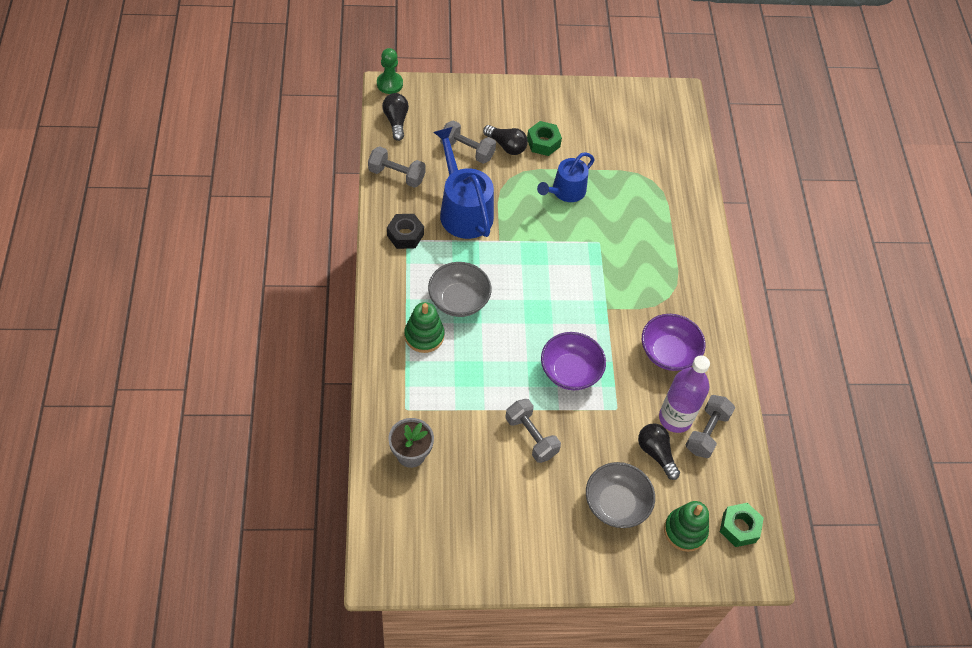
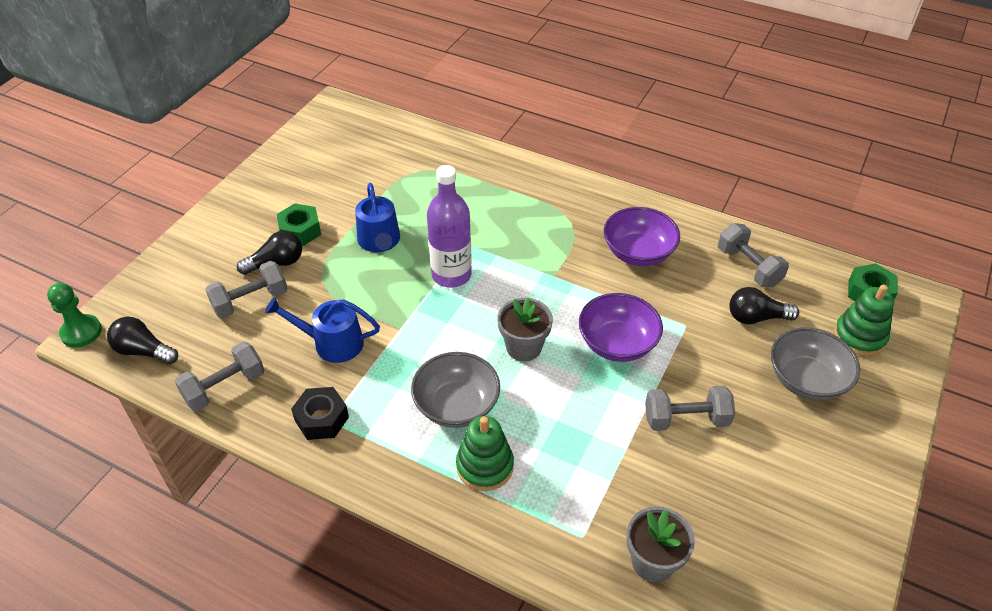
camera: 55 degrees left, 10 degrees down
blue watering can [433,127,494,239] -> blue watering can [265,297,380,363], size x0.65
purple bottle [659,355,710,433] -> purple bottle moved to [427,165,472,288]
none -> grey flower pot [497,297,553,361]

